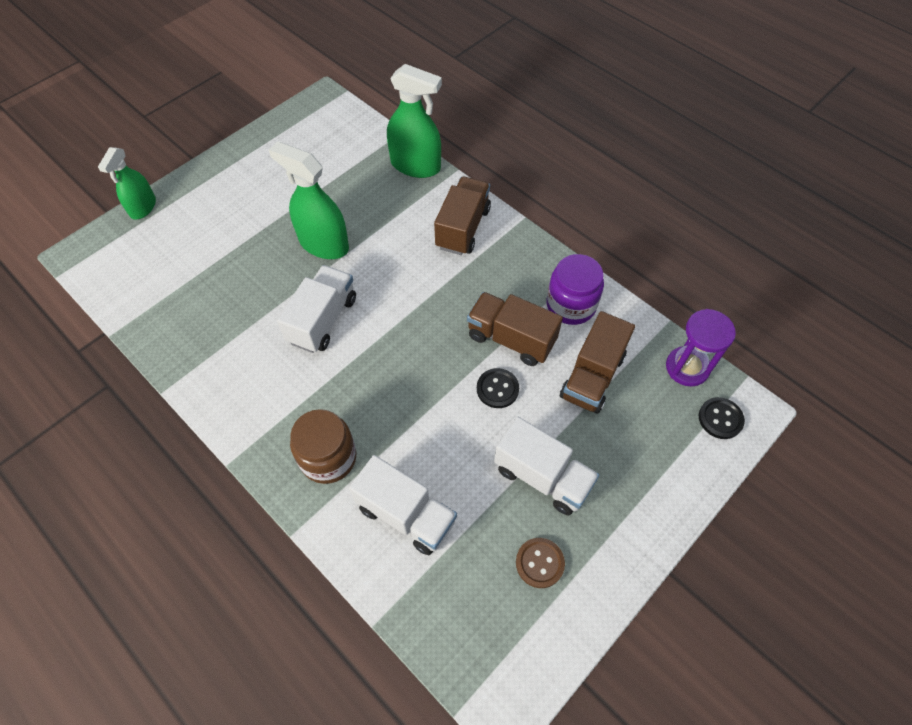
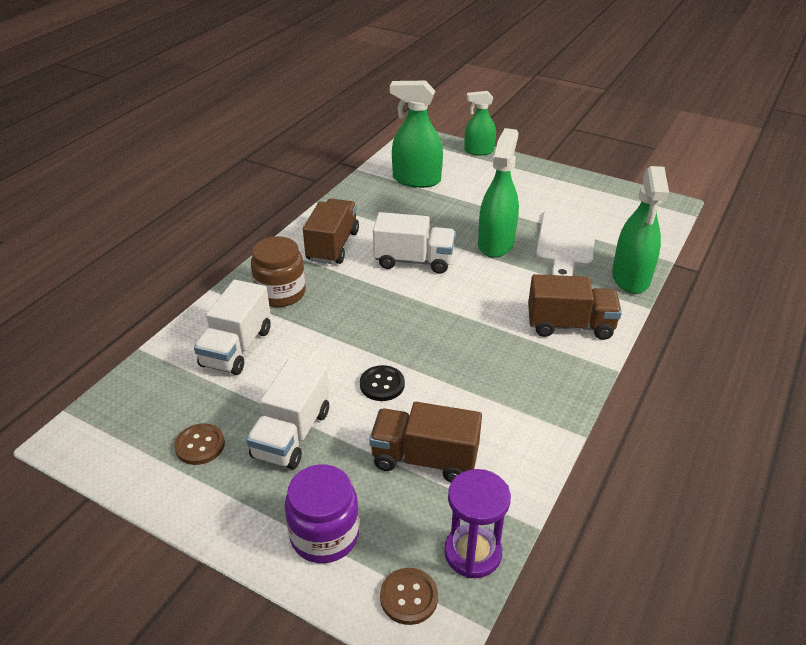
camera: 75 degrees right, 20 degrees down
brown truck [467,292,563,366] -> brown truck moved to [303,198,359,264]
purple jar [546,254,604,325] -> purple jar moved to [285,464,359,563]
black button [699,397,745,439] -> brown button [380,568,438,625]
none -> green spray bottle [390,81,443,188]
none -> white cutting board [536,209,596,276]

